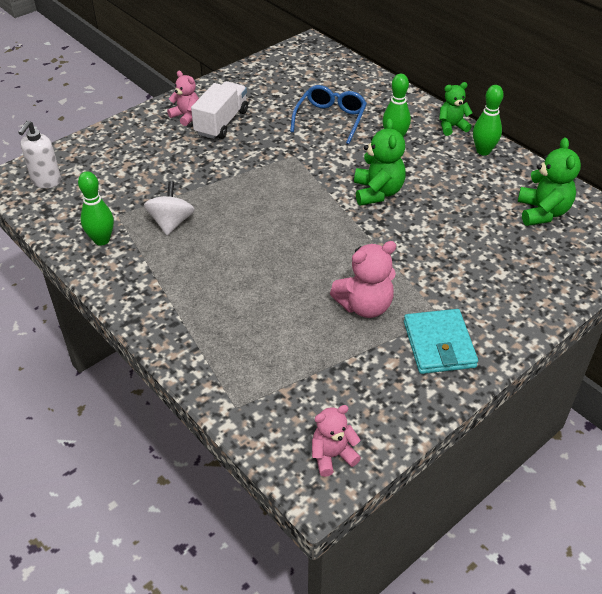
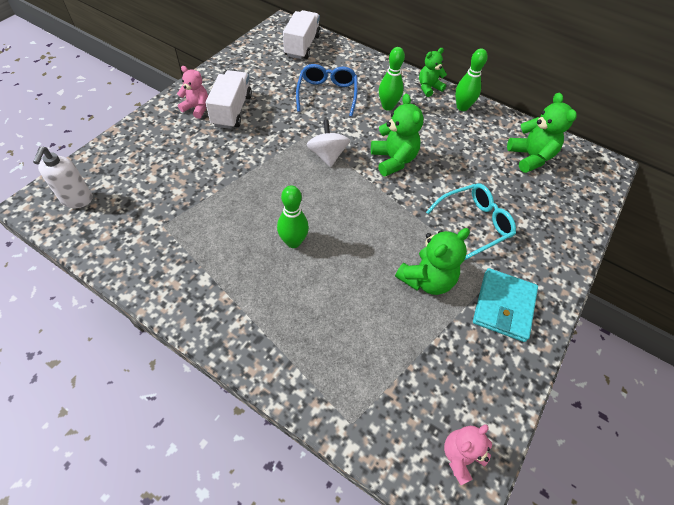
camera: 20 degrees left, 10 degrees up
green bowling pin [78,171,114,246] -> green bowling pin moved to [277,185,309,248]
white spinning top [144,182,195,235] -> white spinning top moved to [307,120,350,167]
pink teddy bear [330,241,396,318] -> green teddy bear [395,228,470,295]
turquoise wallet [404,309,478,374] -> turquoise wallet turned 45 degrees clockwise [473,268,538,342]
none -> white truck [283,10,321,59]
none -> turquoise glasses [426,183,516,261]

